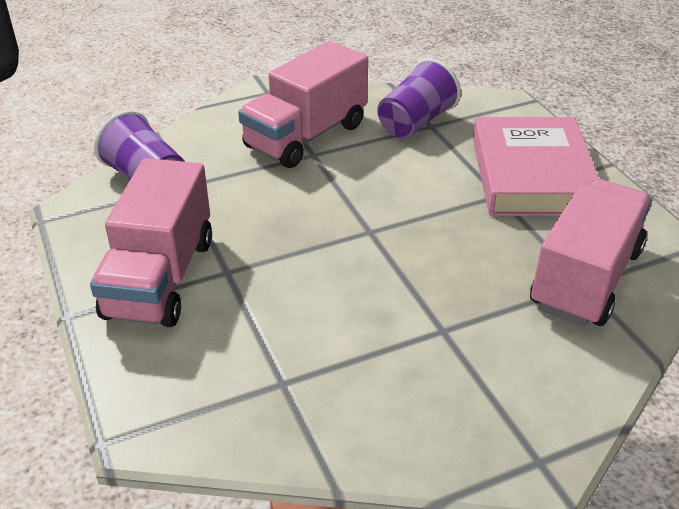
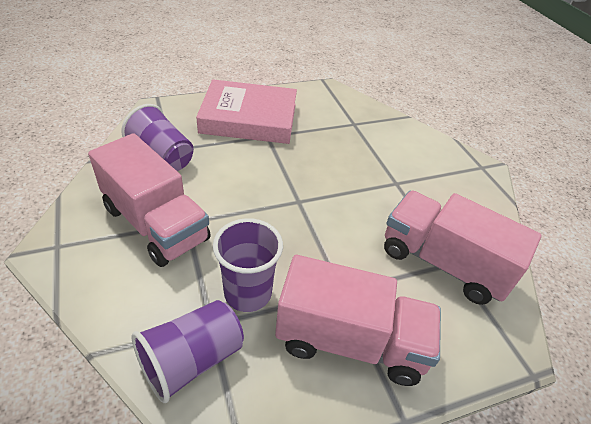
camera: 90 degrees left, 5 degrees up
pink truck [530,179,652,327] -> pink truck moved to [384,191,541,305]
none -> purple cup [213,218,283,312]

